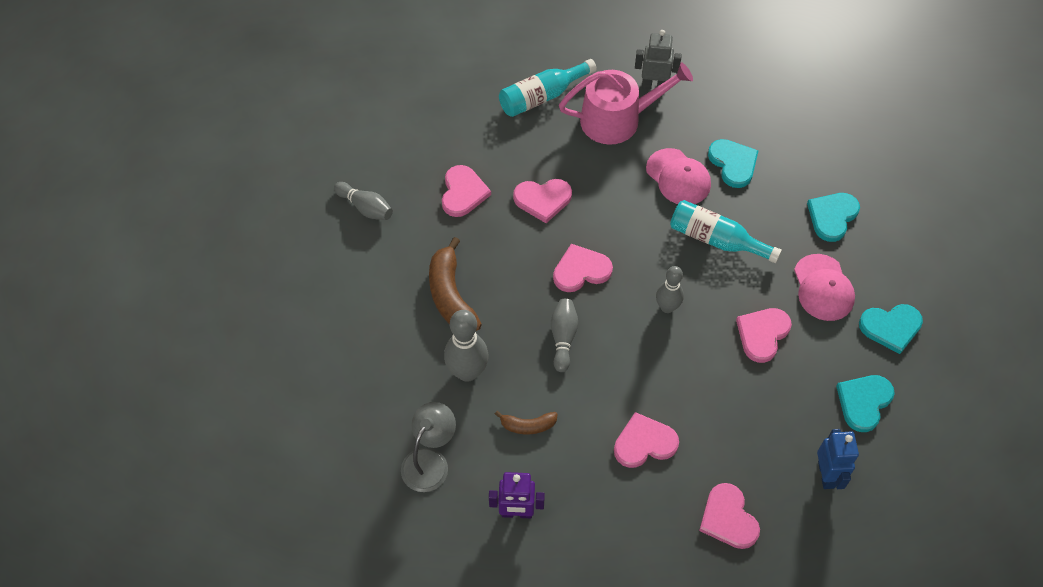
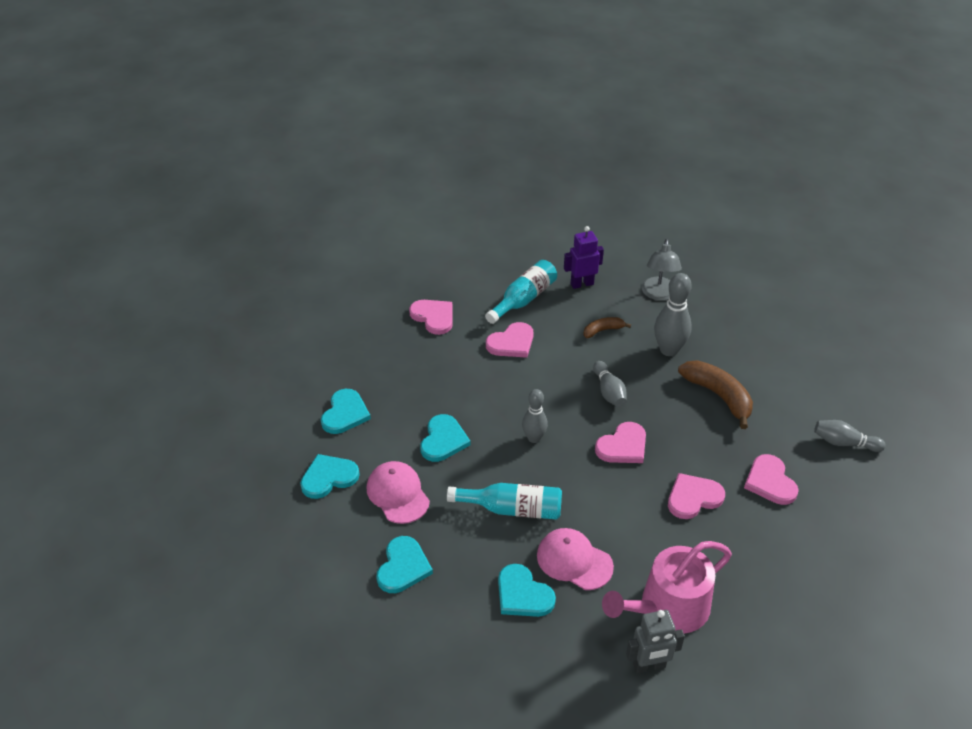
camera: 160 degrees right, 15 degrees down
turquoise bottle [499,59,597,117] -> turquoise bottle moved to [485,260,557,324]
pink heart [736,308,792,363] -> turquoise heart [420,414,471,462]
blue robot [817,429,859,489] -> none

